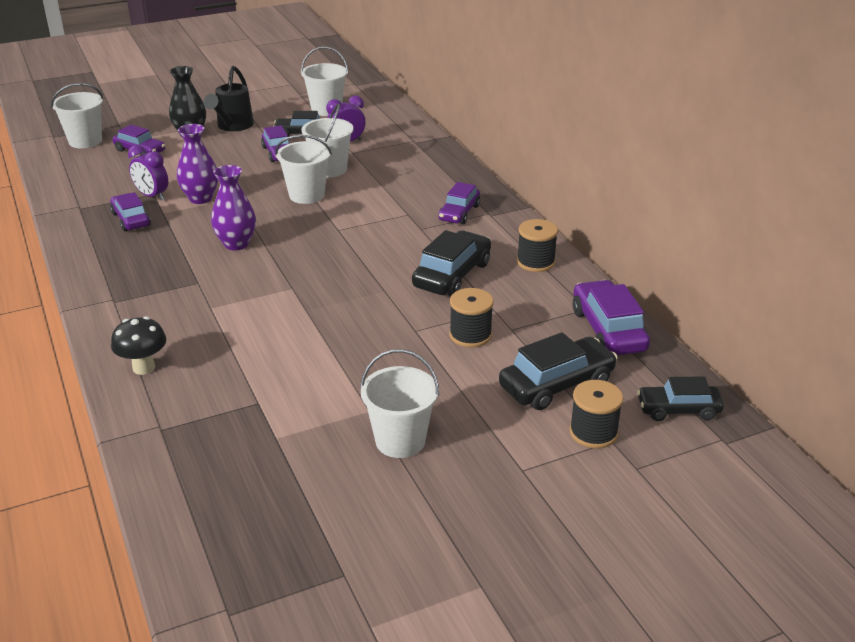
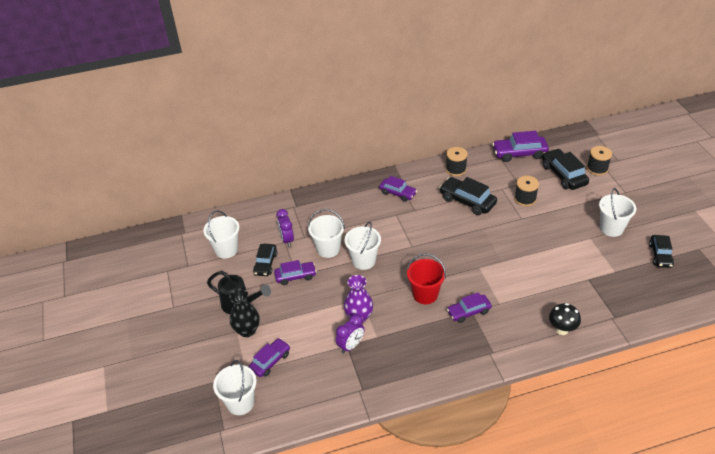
camera: 80 degrees left, 10 degrees up
purple car [110,192,151,231] -> purple car moved to [447,292,492,323]
purple vase [211,165,256,250] -> red bucket [407,254,446,304]
black car [637,376,724,421] -> black car moved to [649,235,674,268]

